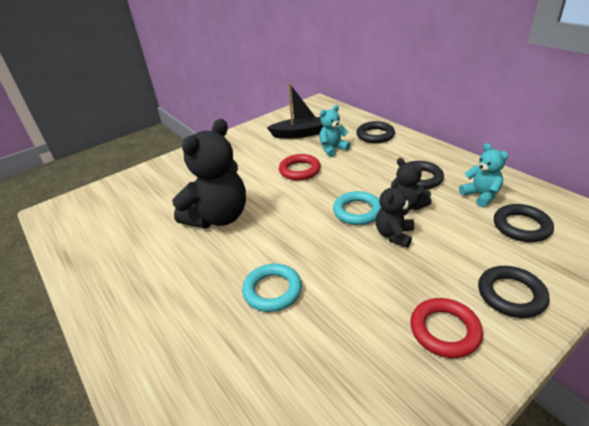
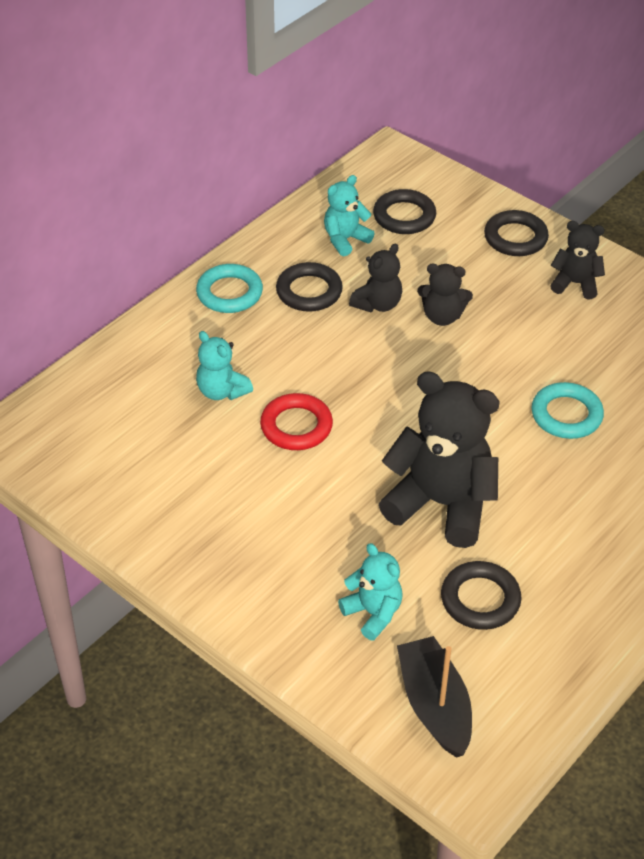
camera: 105 degrees left, 10 degrees up
black boat [267,83,324,139] -> black boat moved to [397,636,472,758]
turquoise ring [333,191,381,225] -> turquoise ring moved to [196,264,263,313]
black ring [356,121,395,143] -> black ring moved to [441,561,522,630]
red ring [410,298,483,358] -> black teddy bear [550,221,605,299]
none -> turquoise teddy bear [338,543,402,641]

